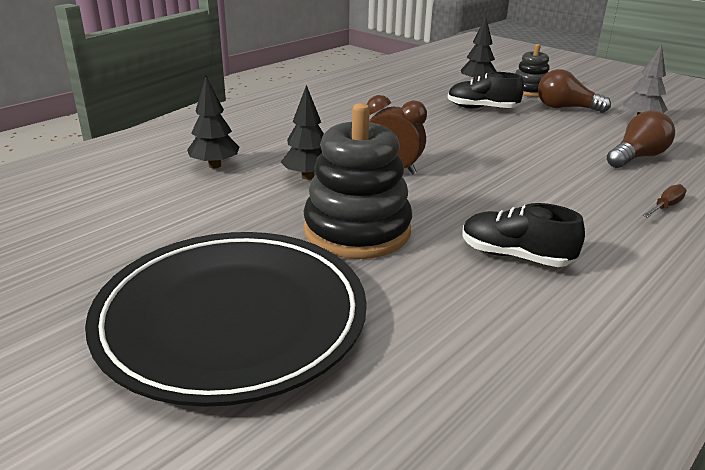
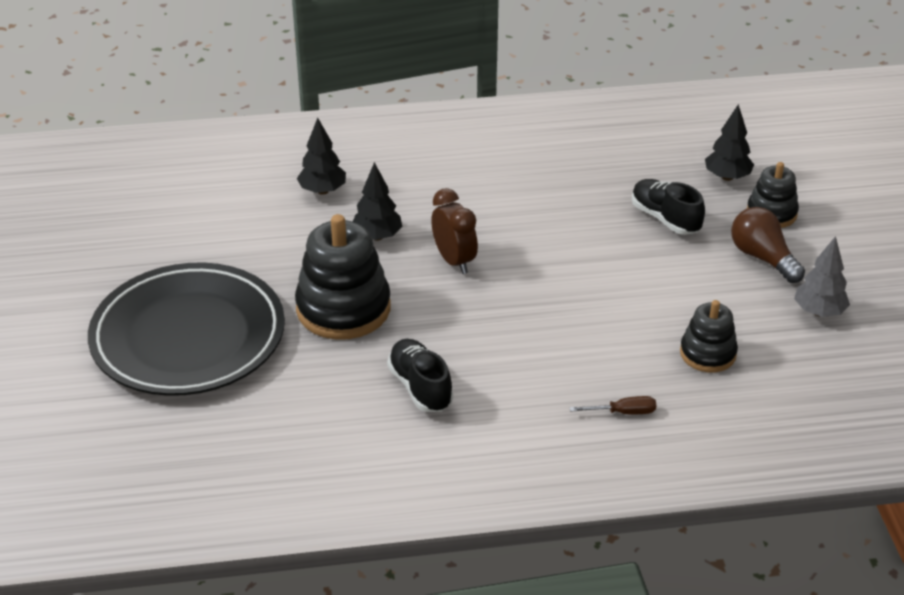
camera: 40 degrees right, 10 degrees up
brown light bulb [607,111,675,168] -> black stacking toy [680,300,738,372]

